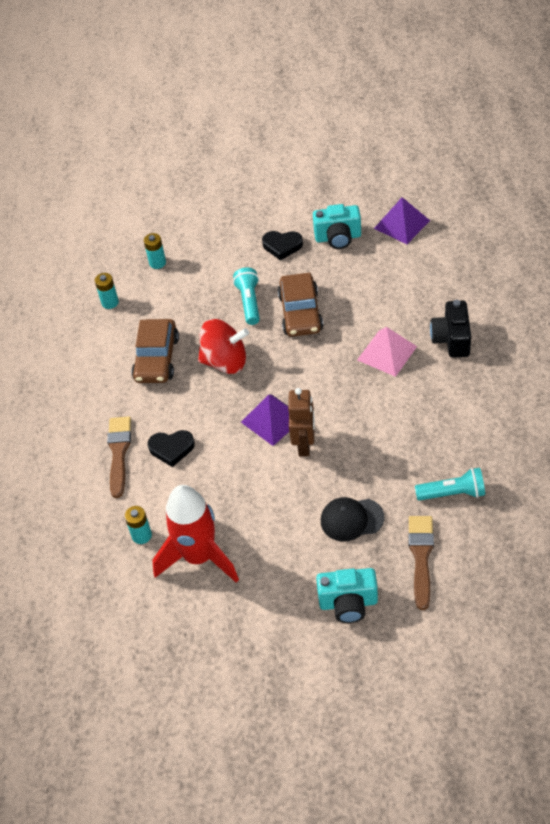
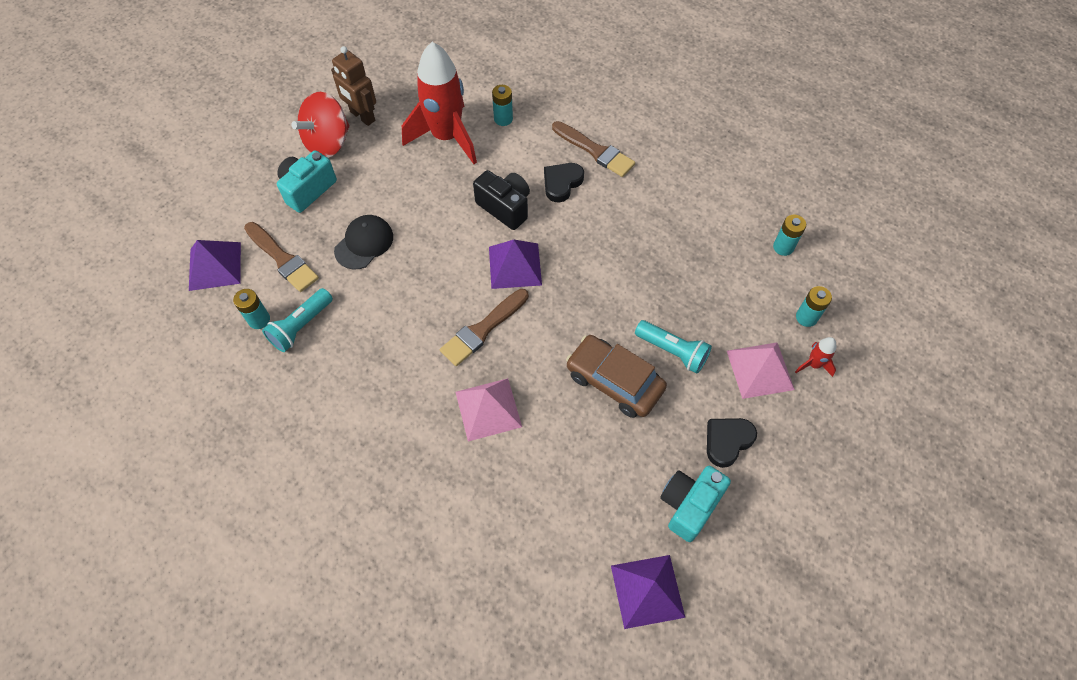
camera: 125 degrees right, 10 degrees up
brown car [132,319,179,383] -> none
red spinning top [198,319,249,374] -> red spinning top moved to [291,92,350,158]
brown robot [288,388,315,456] -> brown robot moved to [331,46,376,126]
black camera [430,300,471,358] -> black camera moved to [473,170,530,230]
none -> purple pyramid [189,240,241,291]
none -> turquoise battery [233,289,270,329]
none -> brown brush [440,289,529,366]
none -> pink pyramid [727,343,795,399]
none -> red rocket [795,337,836,377]

